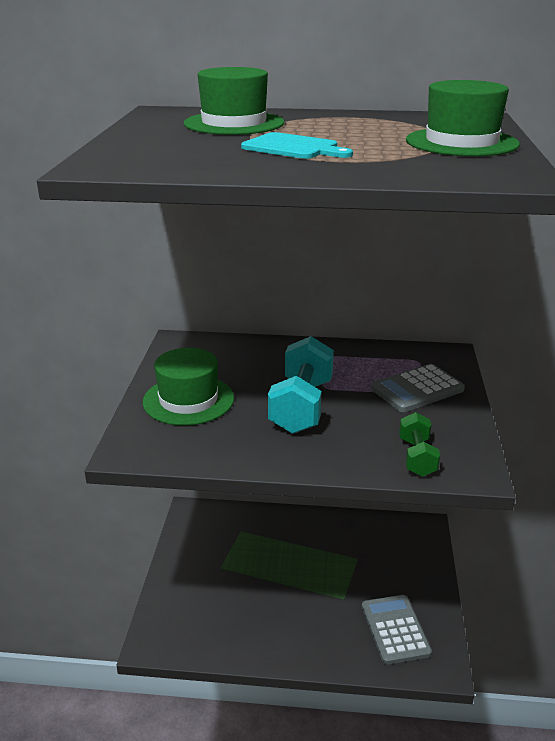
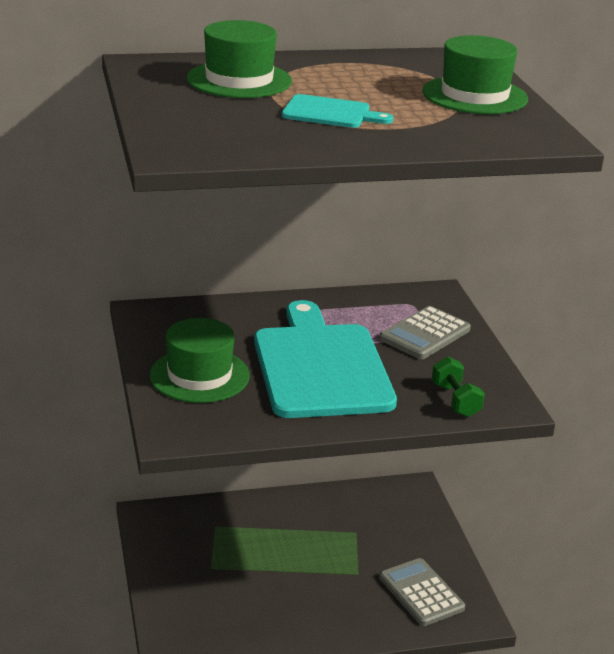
camera: 20 degrees left, 0 degrees up
turquoise dumbbell [268,336,334,434] -> turquoise cutting board [254,300,397,418]

